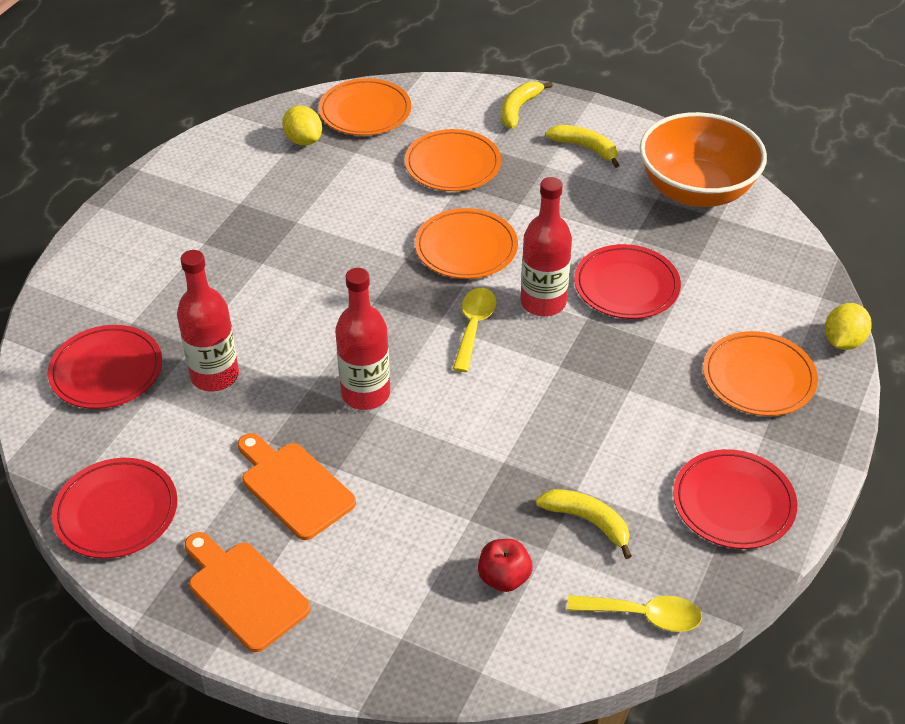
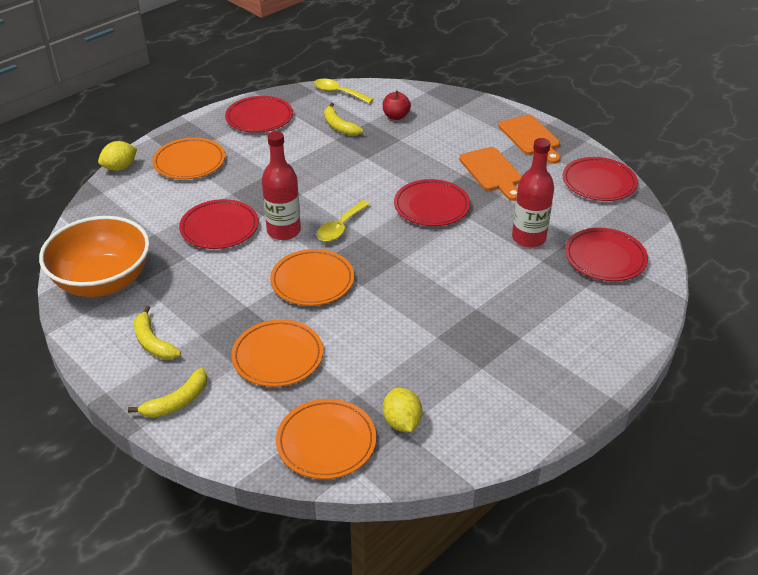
camera: 160 degrees left, 5 degrees down
red bottle [335,268,390,410] -> red plate [394,179,470,226]

